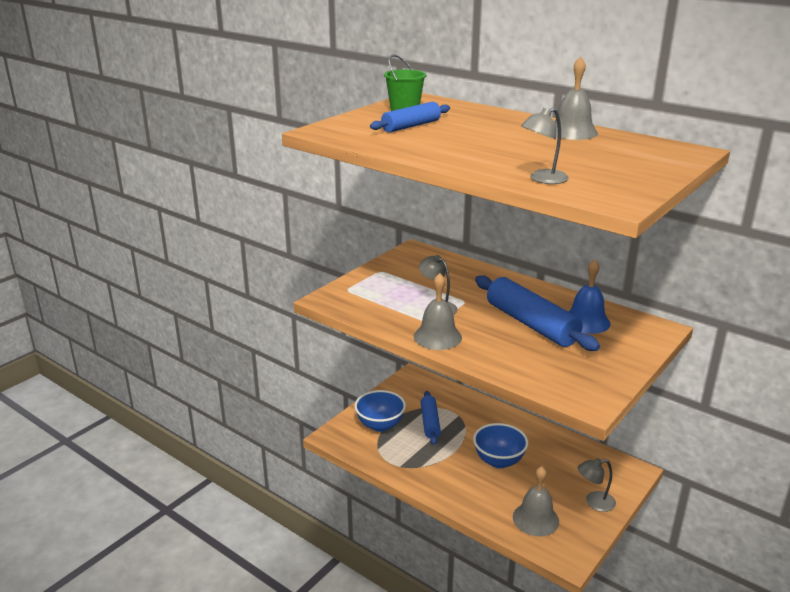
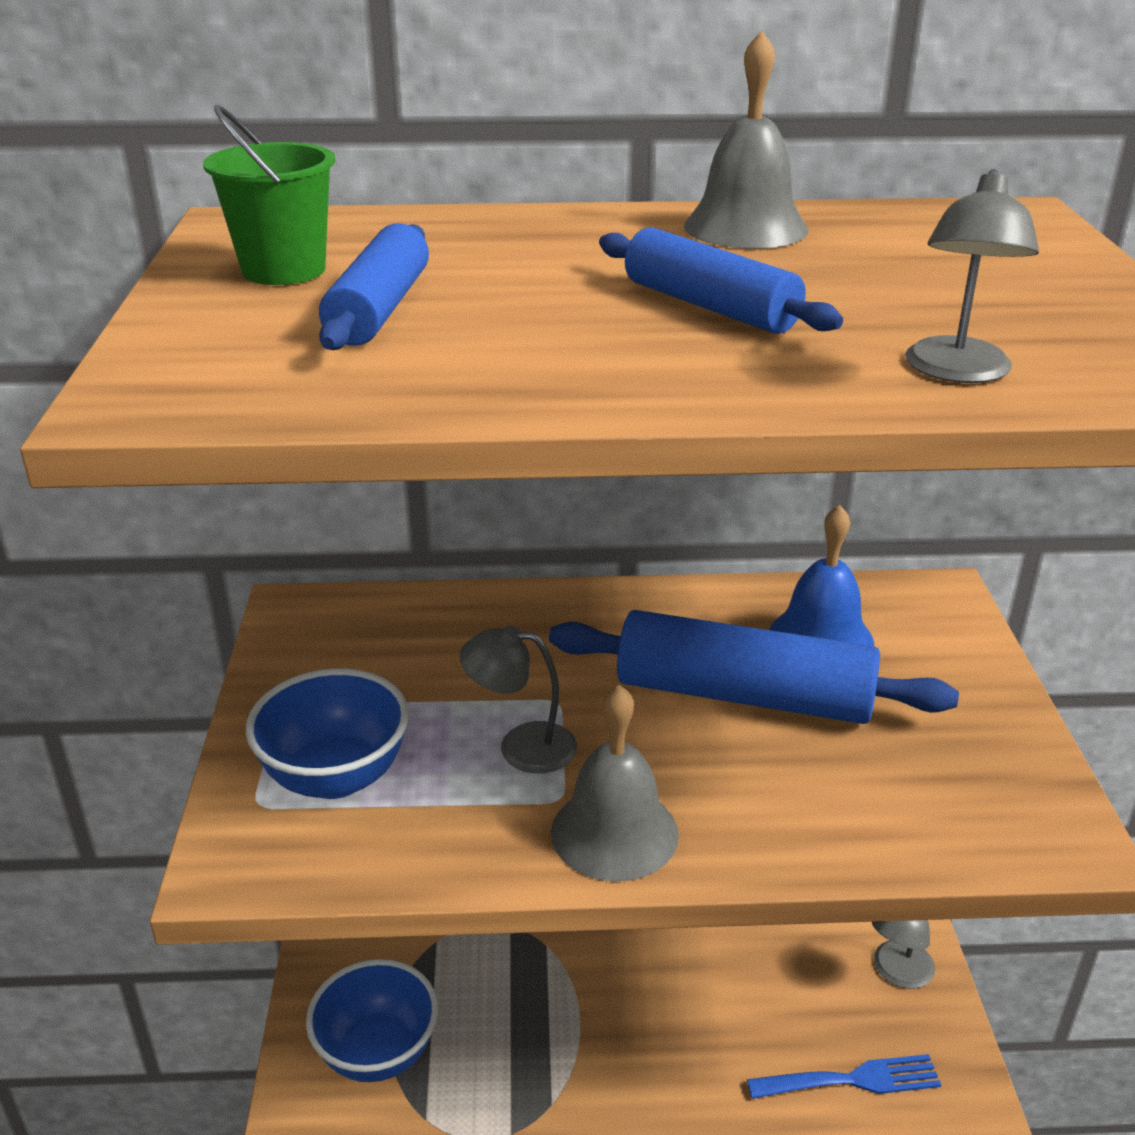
camera: 40 degrees left, 5 degrees up
blue rolling pin [421,391,441,445] -> blue rolling pin moved to [599,227,843,334]
blue bowl [473,423,528,468] -> blue bowl moved to [246,668,409,799]
grey bell [513,466,559,536] -> blue fork [747,1054,941,1099]

